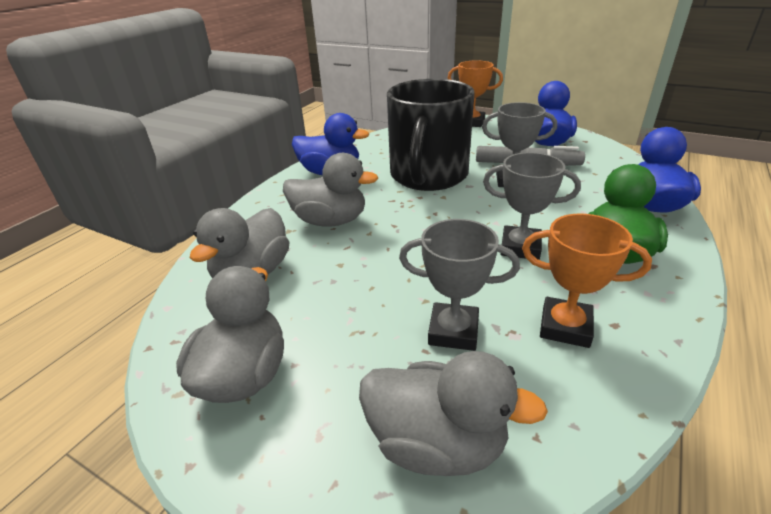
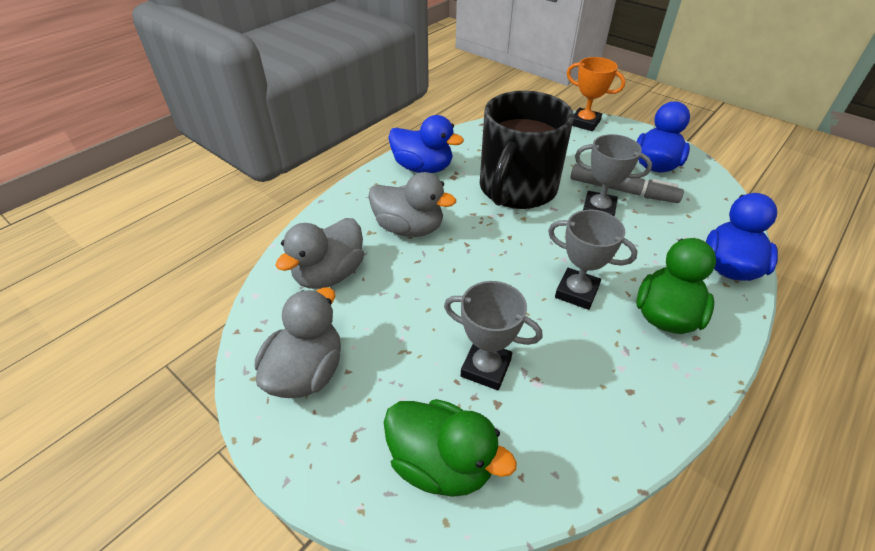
camera: 10 degrees right, 10 degrees up
grey duck [359,351,548,476] -> green duck [384,399,517,497]
orange trophy [522,213,652,348] -> none

